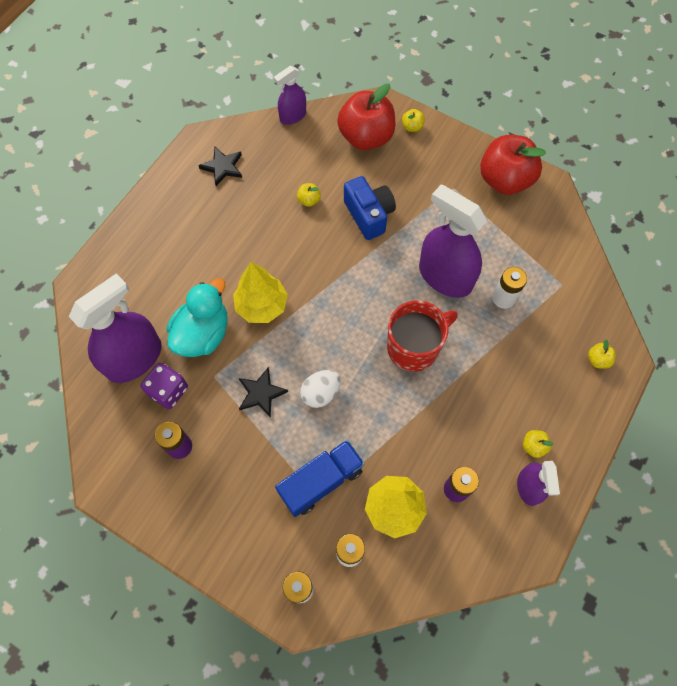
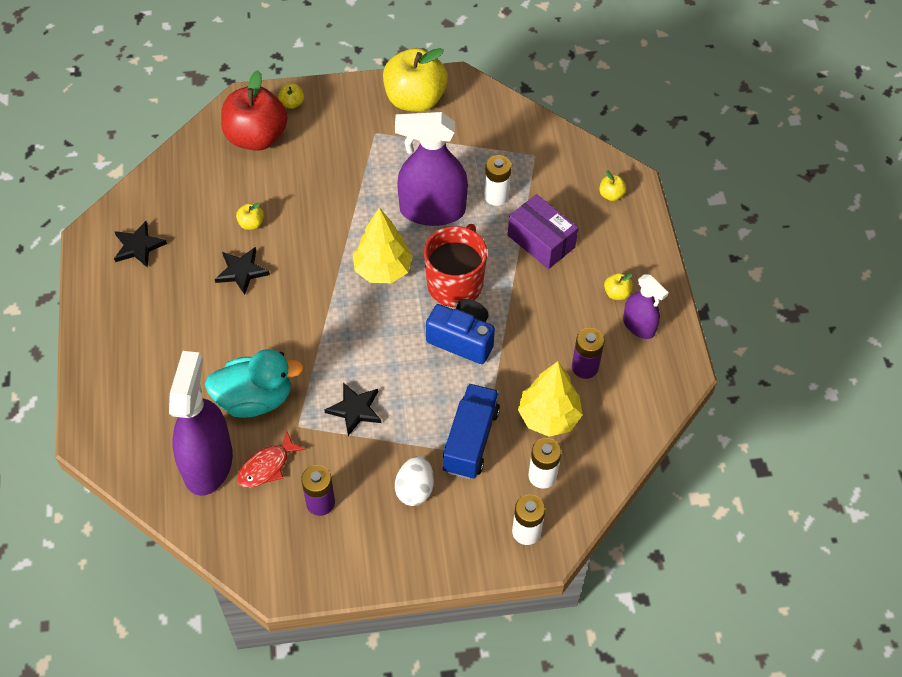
camera: 40 degrees left, 10 degrees down
purple dice [140,363,188,409] -> red fish [237,431,306,488]
turquoise duck [167,278,228,357] -> turquoise duck turned 90 degrees clockwise [205,349,304,418]
yellow tree [233,262,288,323] -> yellow tree moved to [353,207,413,283]
purple spray bottle [274,66,306,125] -> none
white egg [300,370,341,408] -> white egg moved to [395,456,434,506]
blue camera [344,176,396,240] -> blue camera moved to [426,299,495,364]
red apple [480,135,546,195] -> yellow apple [383,48,448,112]
none -> black star [215,247,270,295]
none -> purple box [508,194,578,269]

